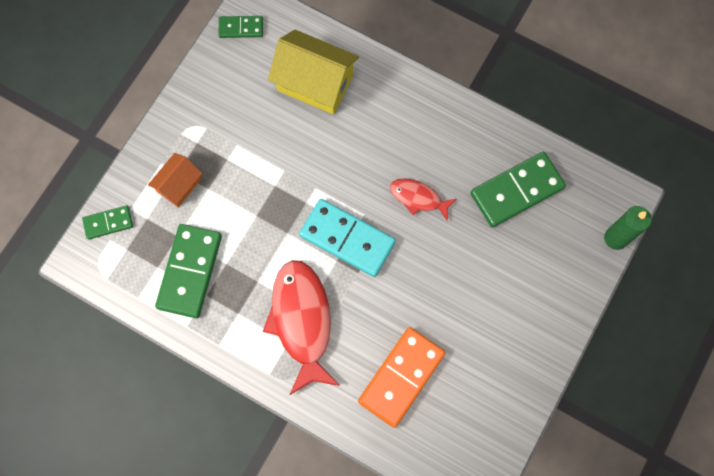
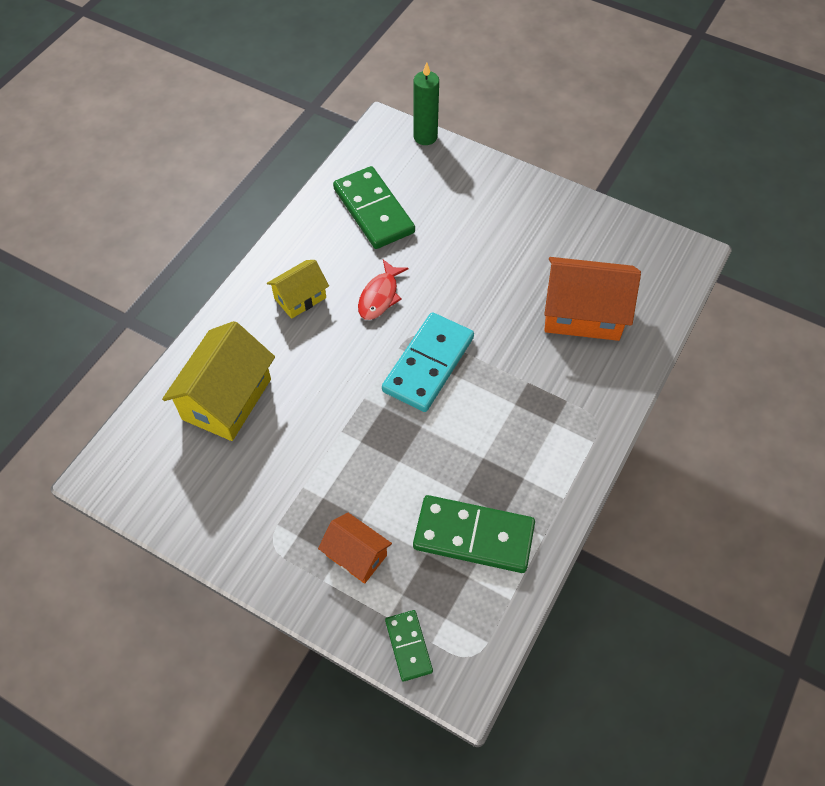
camera: 90 degrees left, 15 degrees down
green domino [218,16,263,38] -> none
red fish [263,260,340,395] -> none
orange domino [358,327,446,428] -> orange house [544,257,641,341]
none -> yellow house [267,260,329,319]

